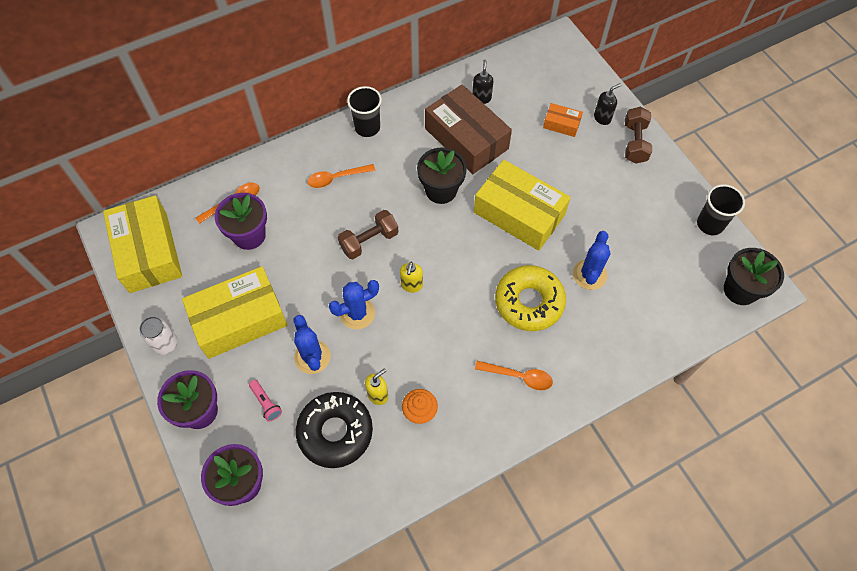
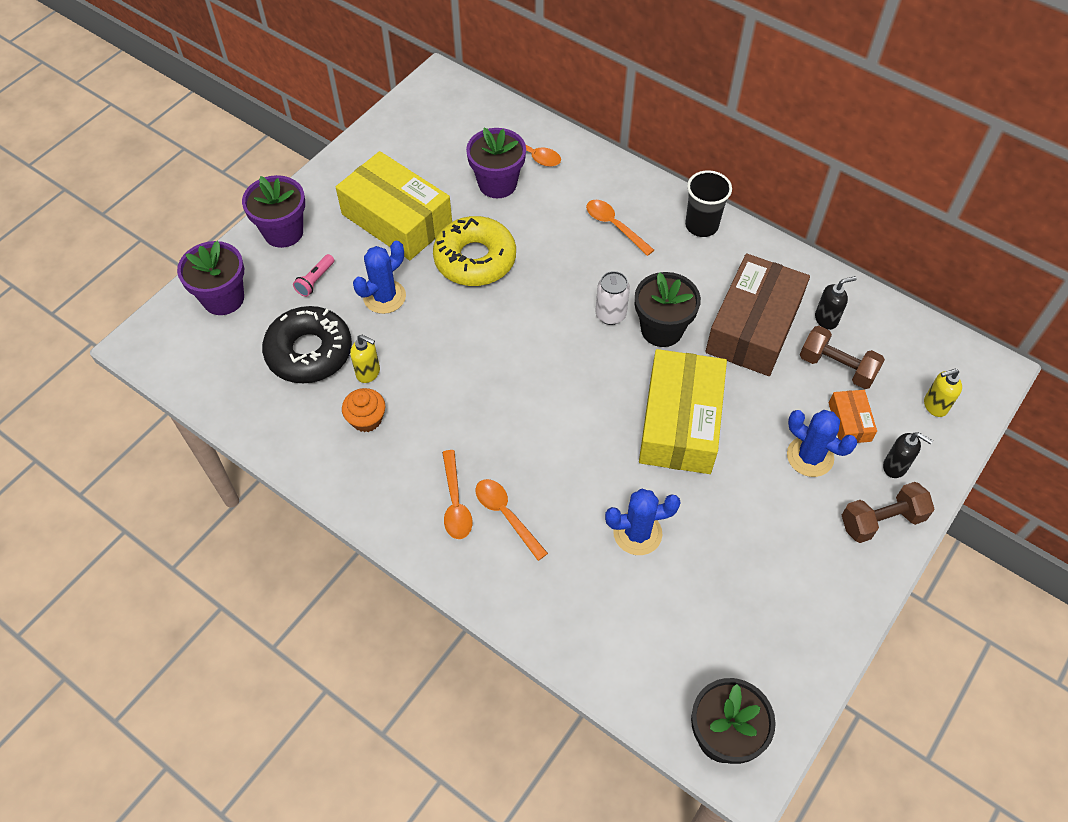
camera: 65 degrees right, 5 degrees down
yellow box [103,195,182,293] -> none
white can [139,316,178,355] -> white can moved to [595,271,630,325]
blue cactus [329,280,379,329] -> blue cactus moved to [787,410,857,477]
brown dumbbell [338,210,399,259] -> brown dumbbell moved to [800,326,885,389]
yellow soap dispenser [400,262,423,293] -> yellow soap dispenser moved to [924,369,962,417]
yellow donut [495,265,566,331] -> yellow donut moved to [433,216,516,286]
black cup [697,184,745,235] -> none
none -> orange spoon [476,479,548,561]

